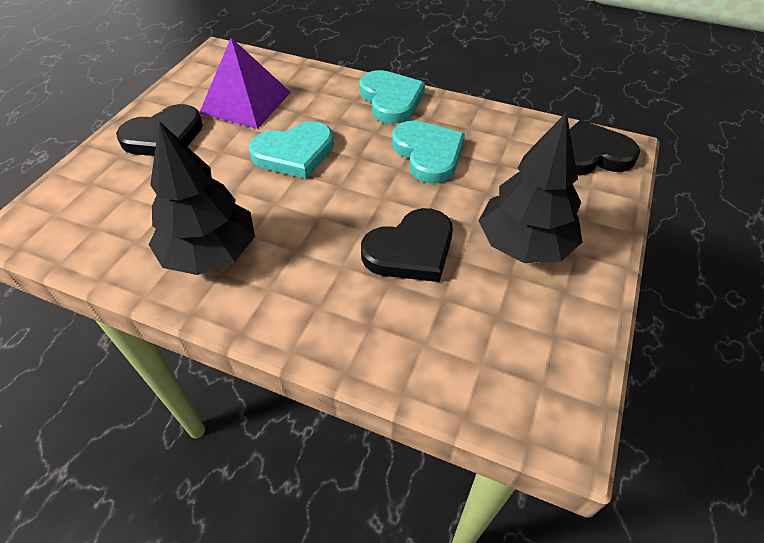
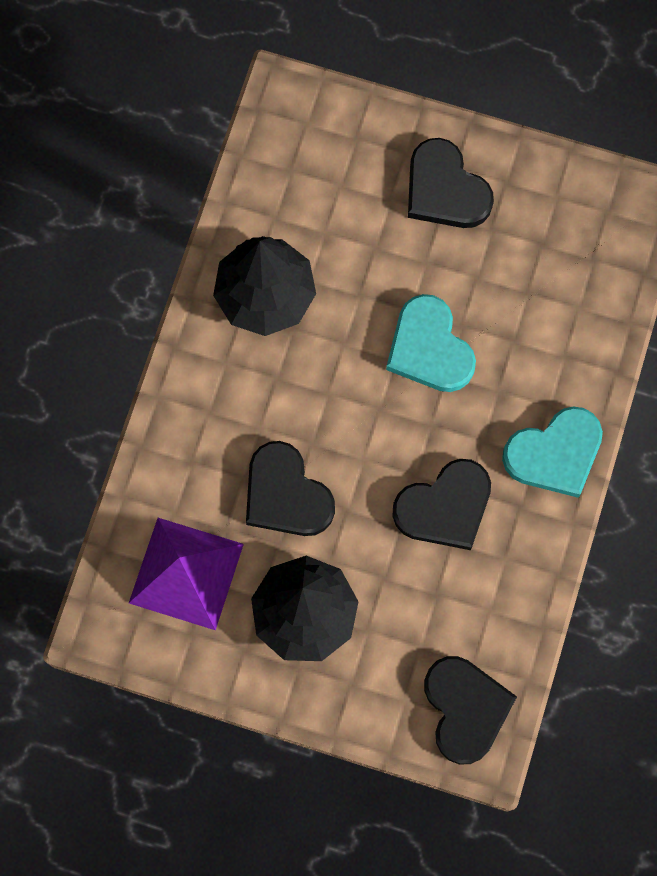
camera: 85 degrees right, 25 degrees up
purple pyramid [199,38,291,129] -> purple pyramid moved to [129,518,244,630]
turquoise heart [392,121,465,184] -> black heart [392,459,491,550]

